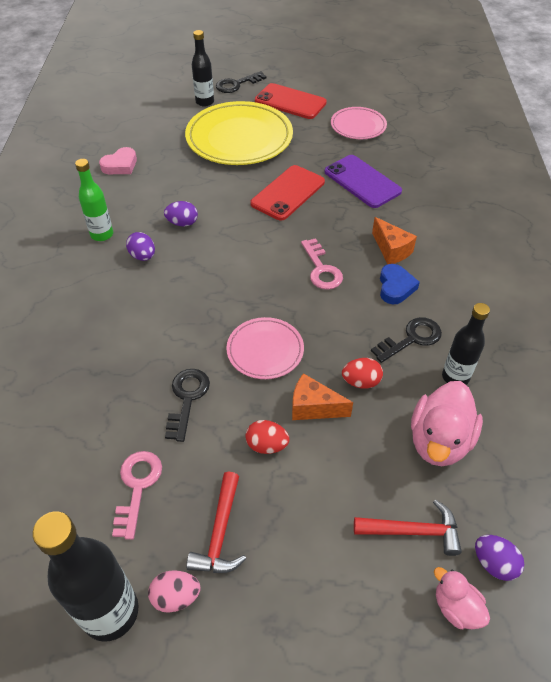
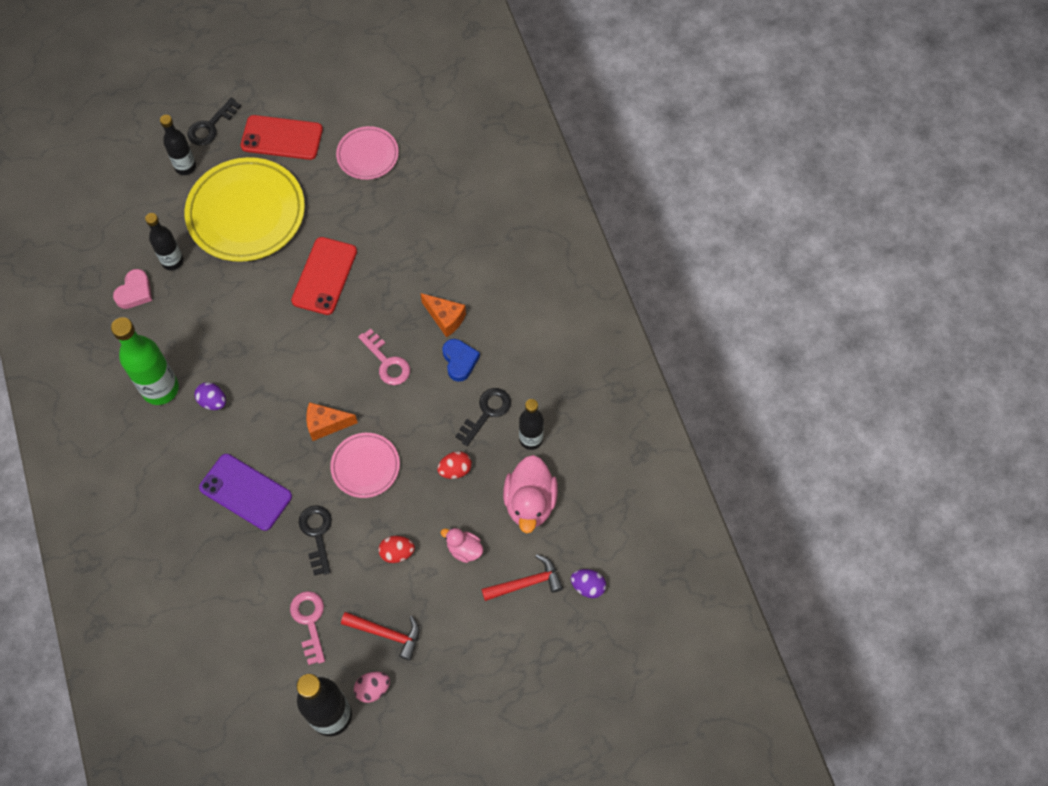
camera: 20 degrees left, 15 degrees up
green bottle [75,159,113,241] -> green bottle [111,317,179,405], size x1.61
purple egg [164,201,198,226] -> none
red hammer [186,472,246,573] -> red hammer turned 60 degrees counterclockwise [341,612,420,661]
orange cheese [292,373,353,420] -> orange cheese moved to [307,402,358,441]
purple phone [324,155,402,208] -> purple phone moved to [199,454,292,531]
pink duck [434,567,490,629] -> pink duck moved to [441,528,483,563]
none -> black bottle [145,213,184,271]

